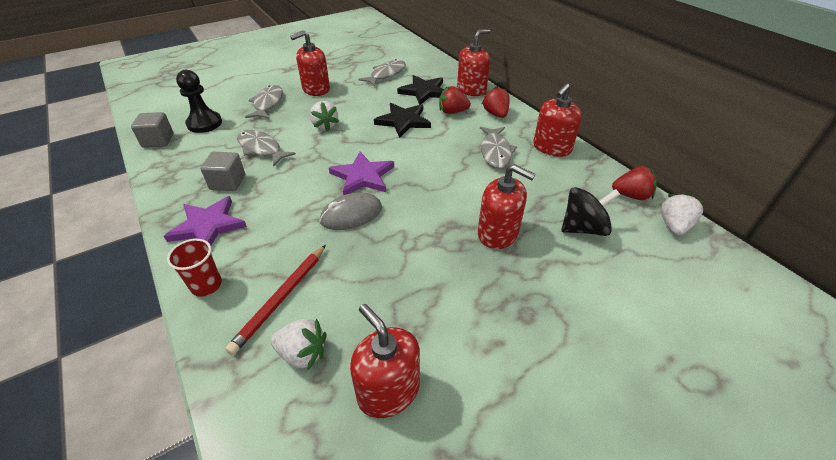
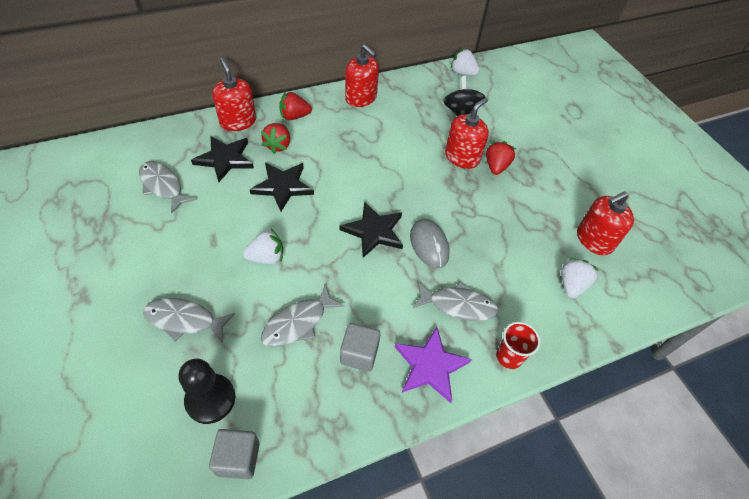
camera: 85 degrees left, 10 degrees up
red pencil [225,245,326,355] -> none
red soap dispenser [290,31,330,96] -> none
purple star [329,152,394,195] -> black star [340,201,403,258]
grey fish [480,127,517,168] -> grey fish moved to [413,282,499,321]
red strawberry [612,166,657,200] -> red strawberry moved to [486,141,516,175]

